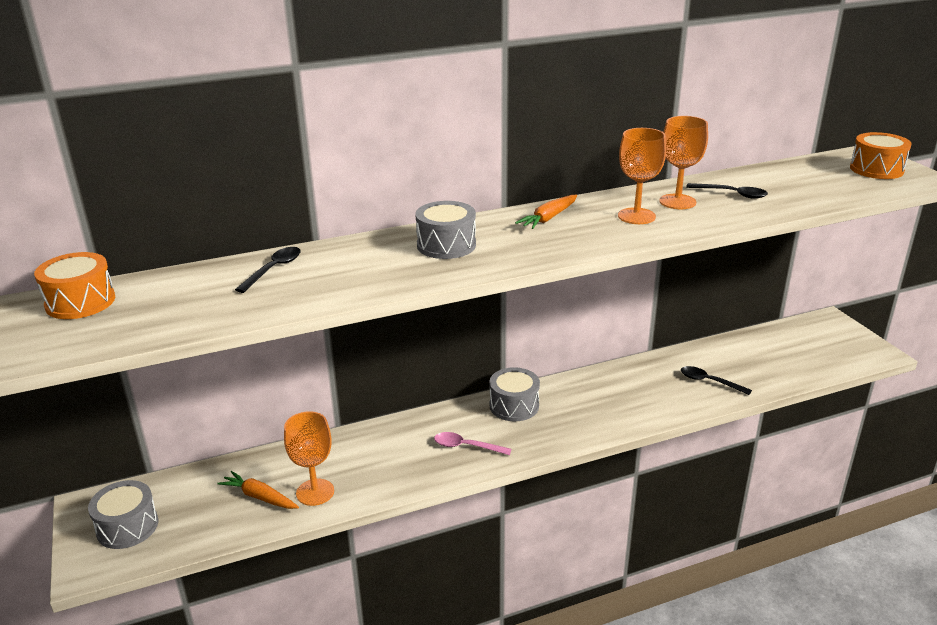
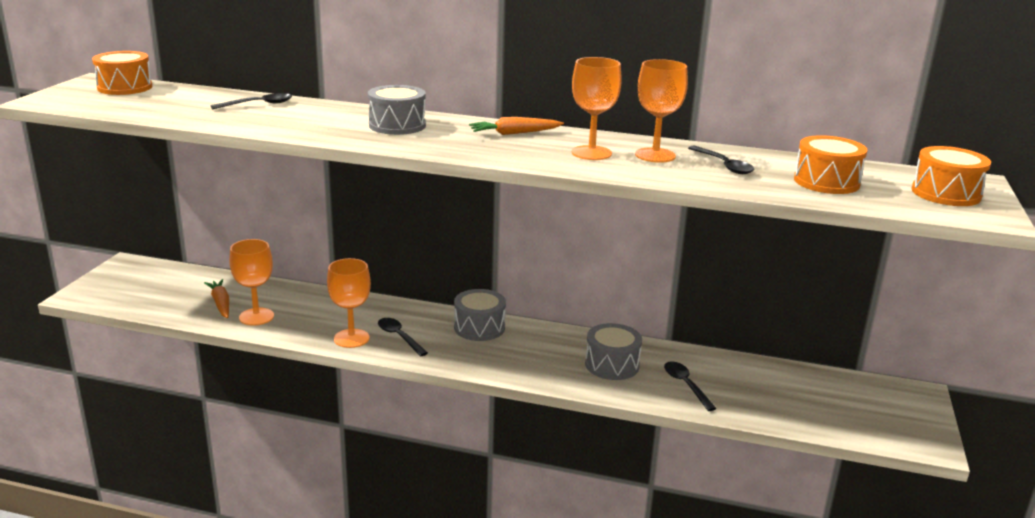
camera: 35 degrees right, 5 degrees down
grey drum [88,480,158,549] -> grey drum moved to [585,323,642,380]
pink spoon [434,432,511,455] -> black spoon [378,318,428,356]
none -> orange goblet [327,258,371,348]
none -> orange drum [794,135,867,194]

